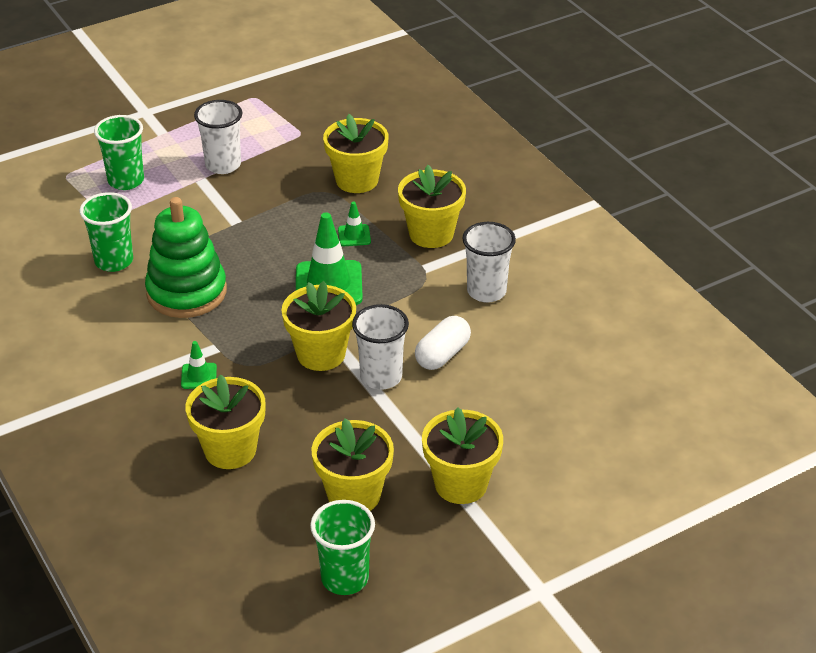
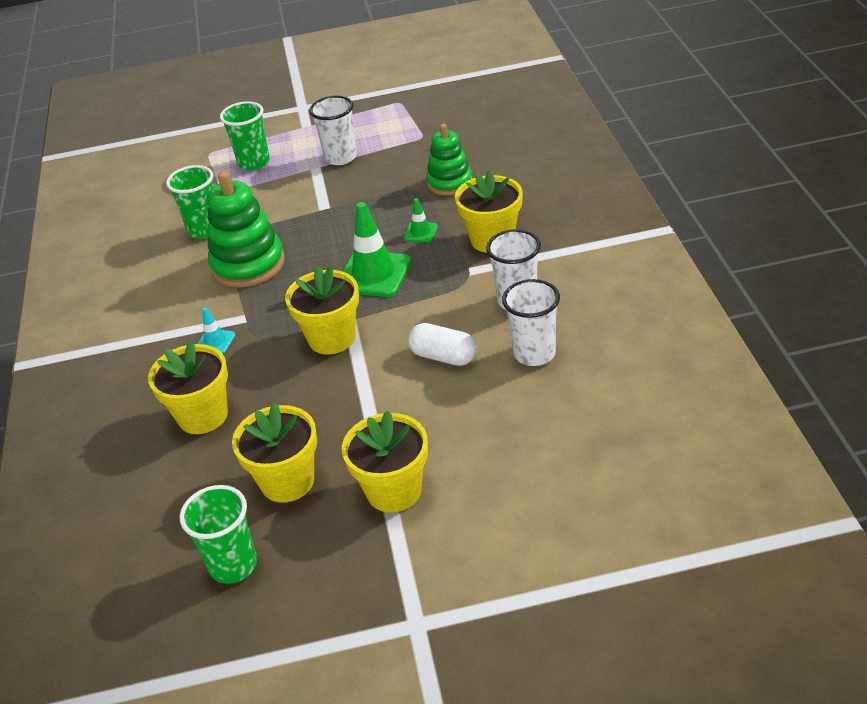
camera: 25 degrees right, 0 degrees up
green traffic cone [181,341,217,389] -> turquoise traffic cone [198,307,235,354]
yellow flower pot [323,114,389,193] -> green stacking toy [426,124,473,195]
white cup [352,304,409,390] -> white cup moved to [502,279,560,366]
white capsule [415,316,471,370] -> white capsule turned 60 degrees clockwise [408,323,477,366]

